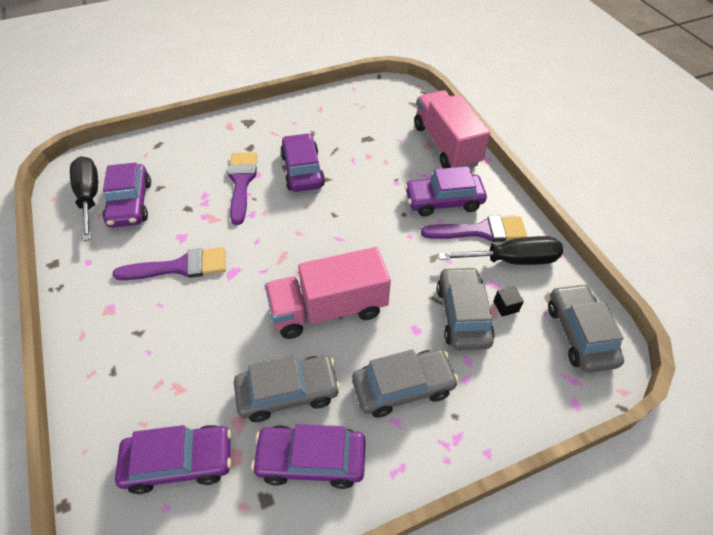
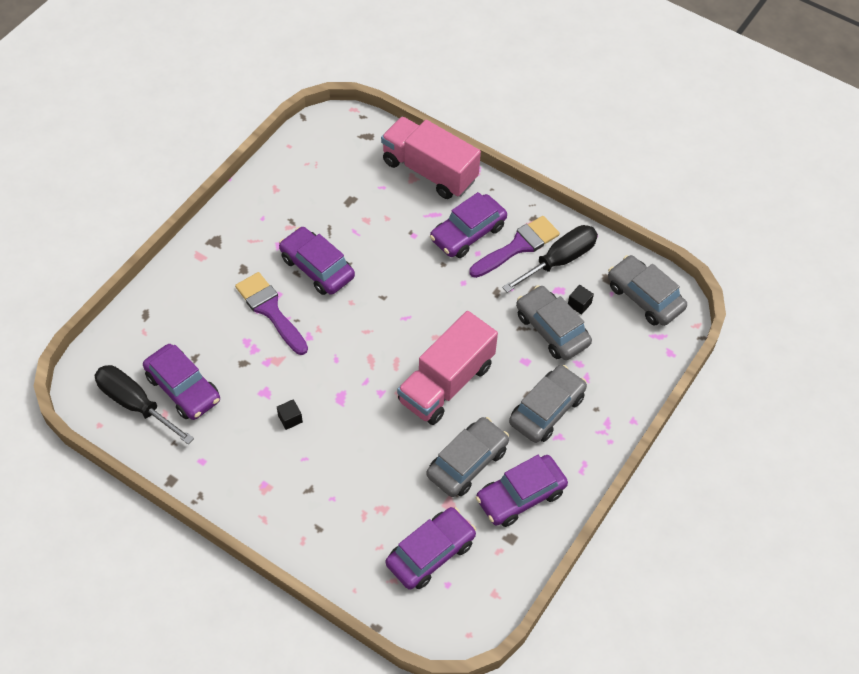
camera: 35 degrees left, 5 degrees up
purple brush [113,247,226,280] -> black cube [277,399,303,430]

